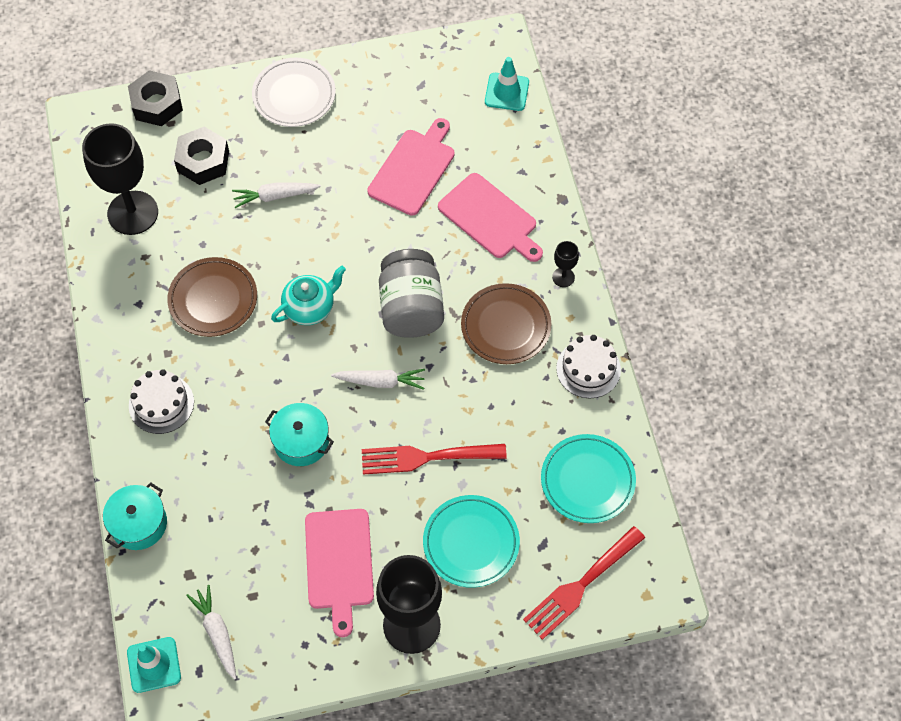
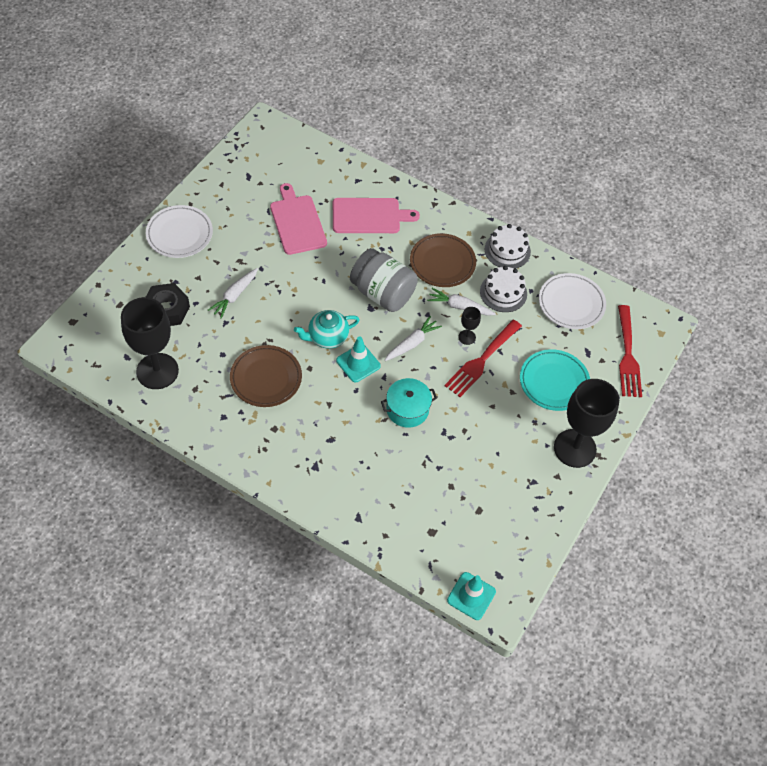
camera: 50 degrees left, 5 degrees down
turquoise pot [103,482,167,550] -> none
black nut [128,70,183,126] -> none
white cake [129,369,194,434] -> white cake moved to [480,266,527,312]
white carrot [186,585,236,680] -> white carrot moved to [427,288,496,316]
turquoise teapot [271,266,346,325] -> turquoise teapot turned 120 degrees counterclockwise [294,310,360,349]
pink cutting board [305,509,374,637] -> none
turquoise traffic cone [485,57,529,111] -> turquoise traffic cone moved to [336,336,381,382]
turquoise plate [541,434,636,523] -> white plate [539,273,606,329]
black goblet [552,241,579,287] -> black goblet moved to [458,307,481,345]

